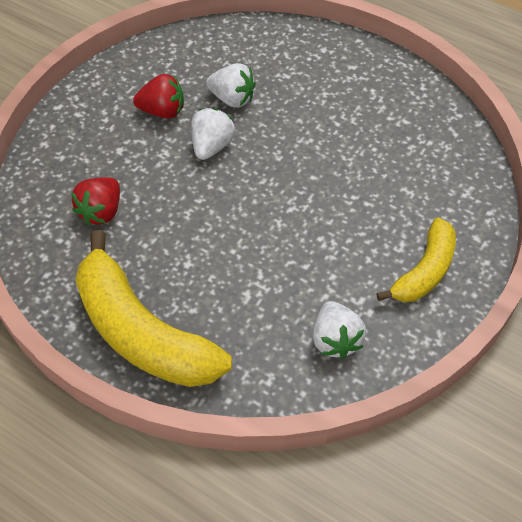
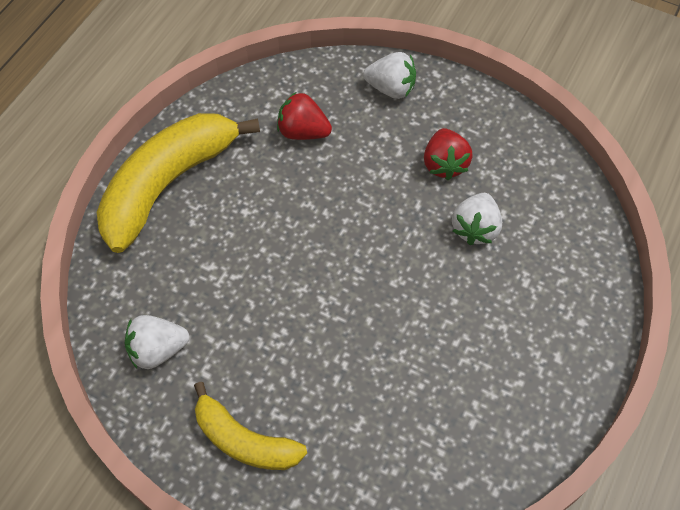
camera: 85 degrees right, 5 degrees up
white strawberry [191,108,235,160] -> white strawberry moved to [363,52,416,99]

